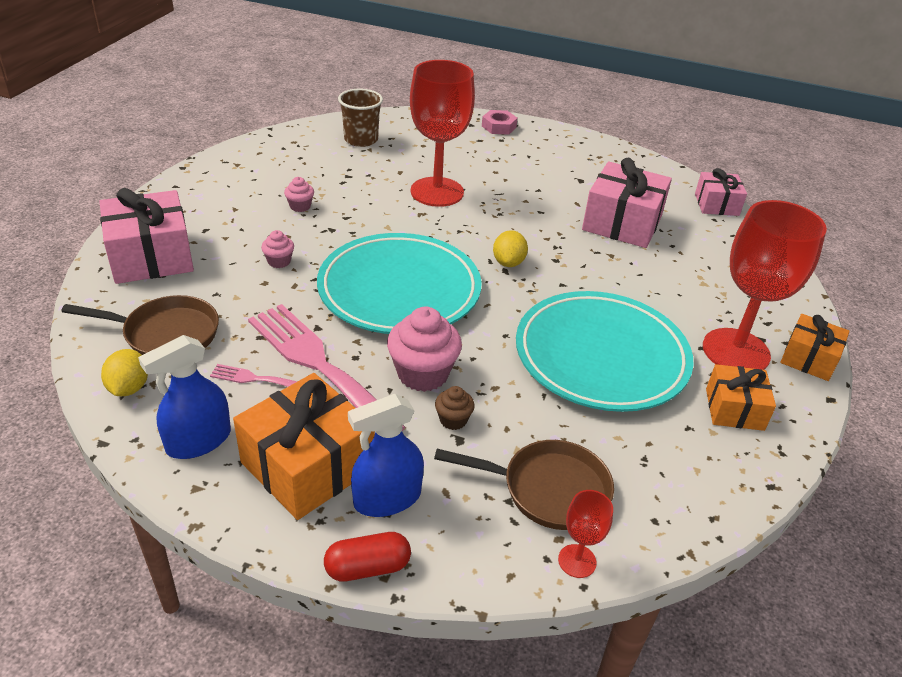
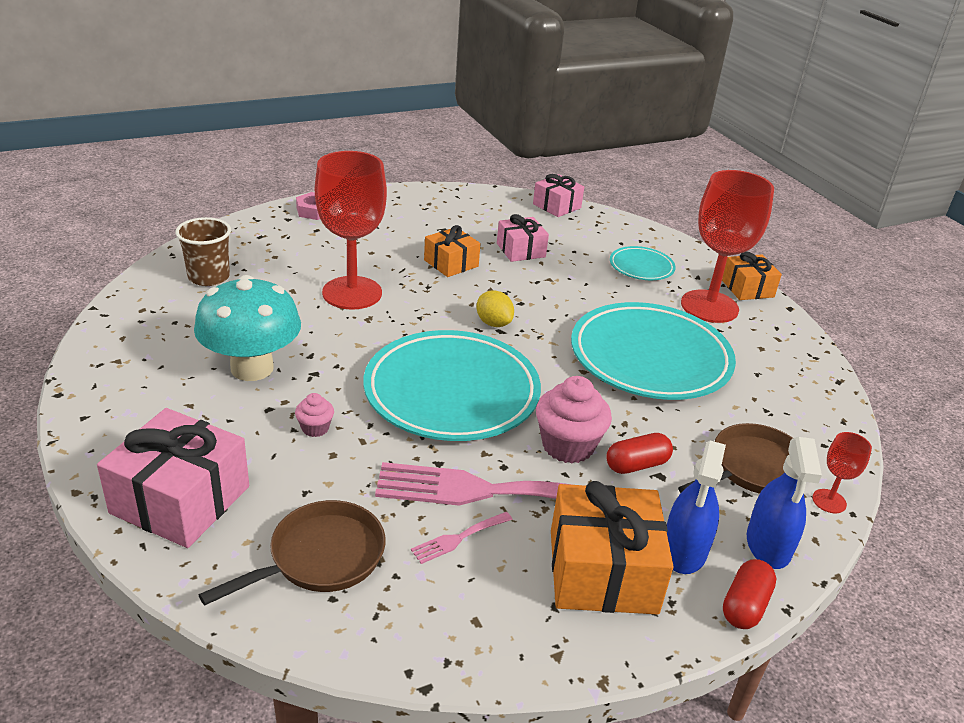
camera: 45 degrees left, 5 degrees down
yellow lemon [101,349,148,396] -> none
blue spray bottle [138,335,231,459] -> blue spray bottle moved to [747,437,822,569]
pink cupcake [284,177,314,212] -> turquoise mushroom [194,275,301,381]
brown cupcake [435,386,475,430] -> red capsule [606,433,673,474]
pink gift [582,158,672,248] -> pink gift [497,214,549,262], size x0.60
orange gift [706,364,776,431] -> orange gift moved to [424,225,481,277]
none -> turquoise plate [610,246,676,280]

